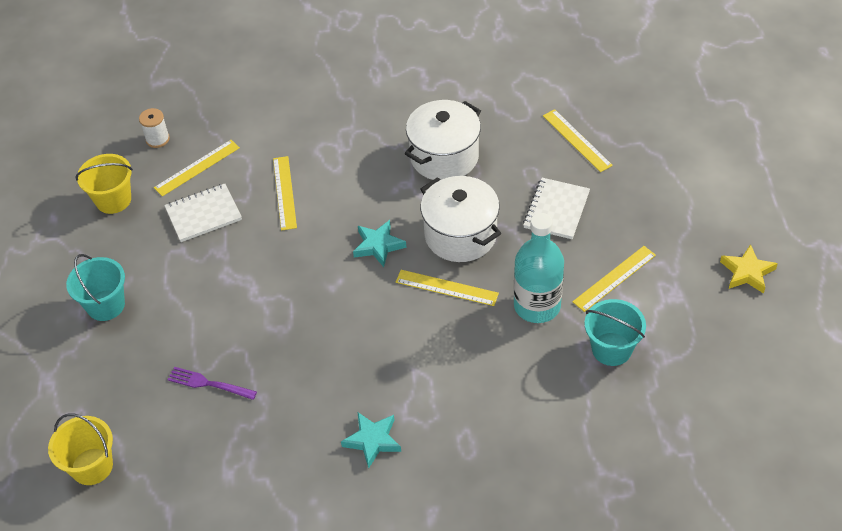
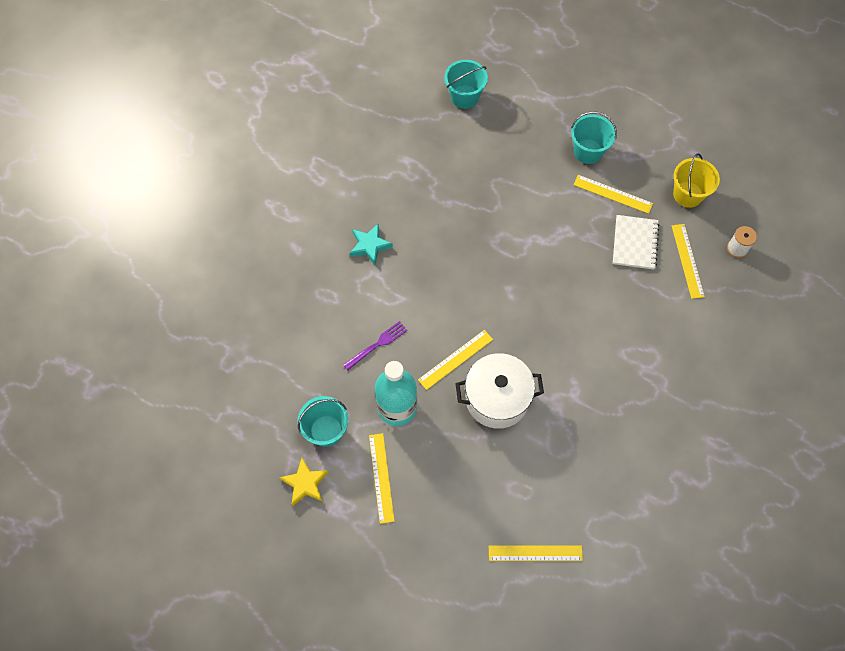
camera: 120 degrees right, 15 degrees up
yellow bucket [48,413,113,485] -> turquoise bucket [444,60,488,109]
purple fork [167,367,257,400] -> purple fork moved to [343,321,407,371]
yellow ruler [273,156,297,231] -> yellow ruler moved to [574,175,653,214]
turquoise star [353,220,407,267] -> none
white pot [405,100,481,180] -> none
white notebook [523,178,590,239] -> none
yellow star [720,244,778,294] -> yellow star moved to [279,458,329,506]

